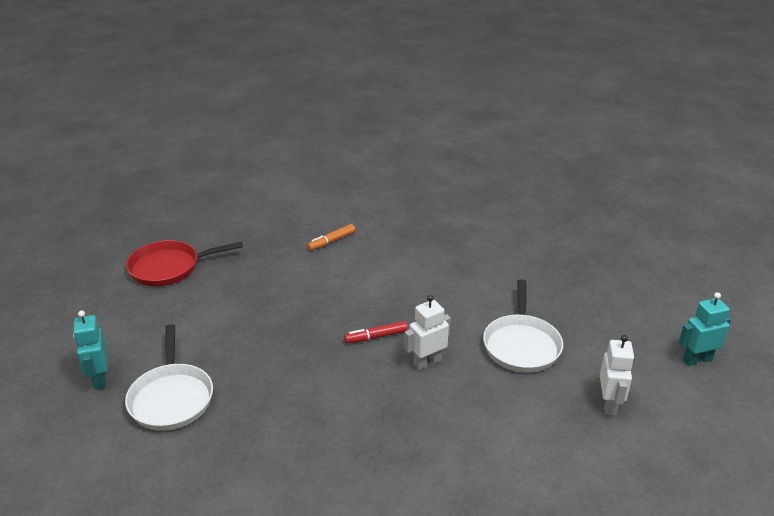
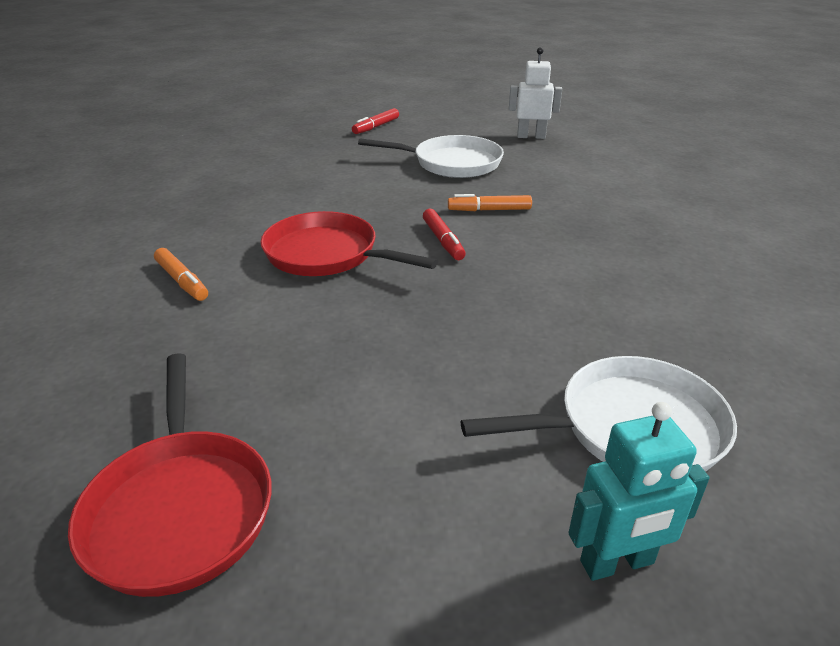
camera: 90 degrees left, 0 degrees up
white robot [404,295,451,370] -> orange marker [448,194,532,211]
turquoise robot [679,292,731,366] -> none
none -> red pan [260,211,438,276]
none -> red marker [352,108,399,134]

